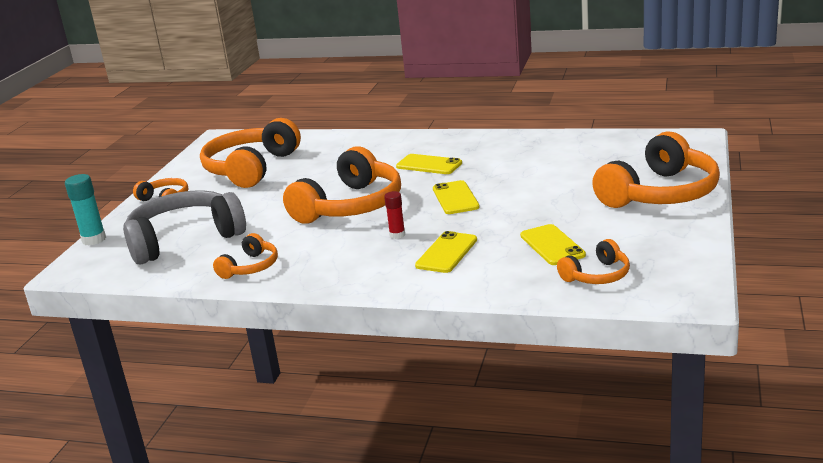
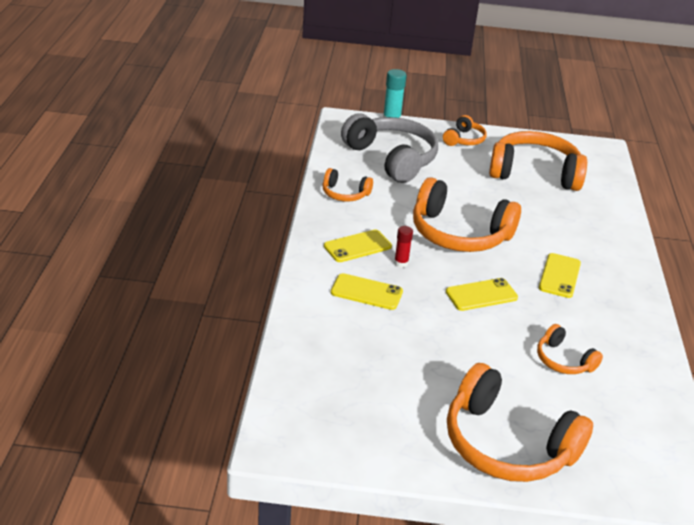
camera: 75 degrees right, 10 degrees up
yellow phone [520,224,586,265] -> yellow phone moved to [324,229,392,262]
orange headphones [557,239,630,284] -> orange headphones moved to [537,324,603,374]

